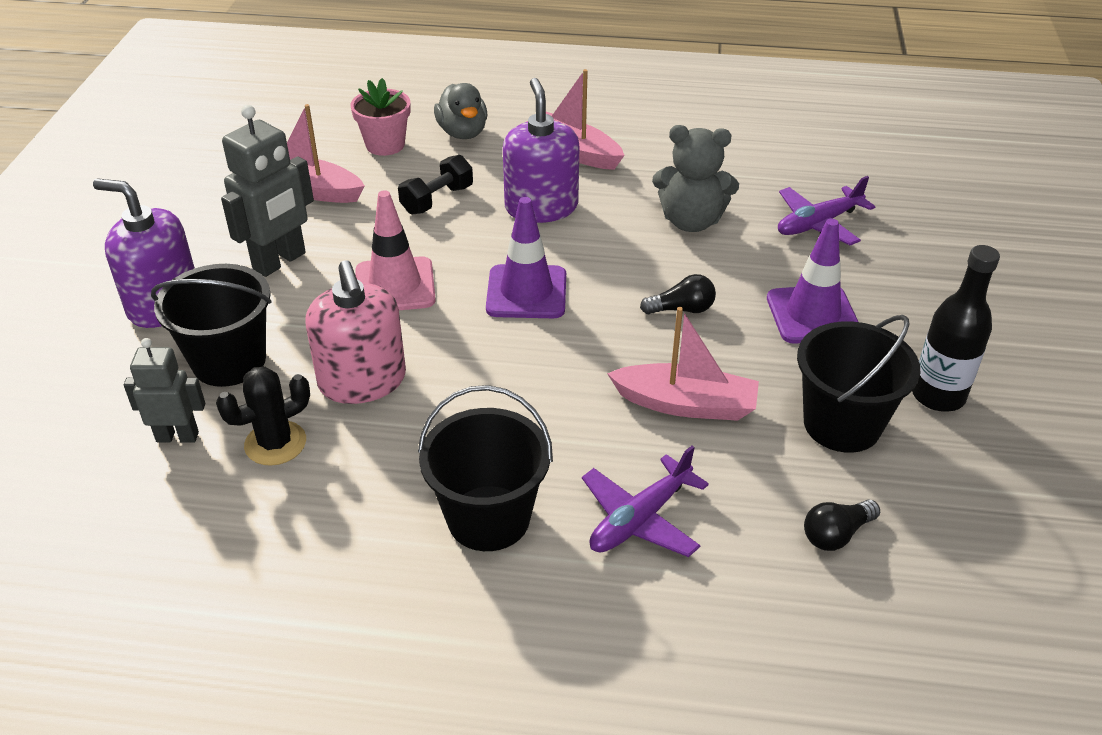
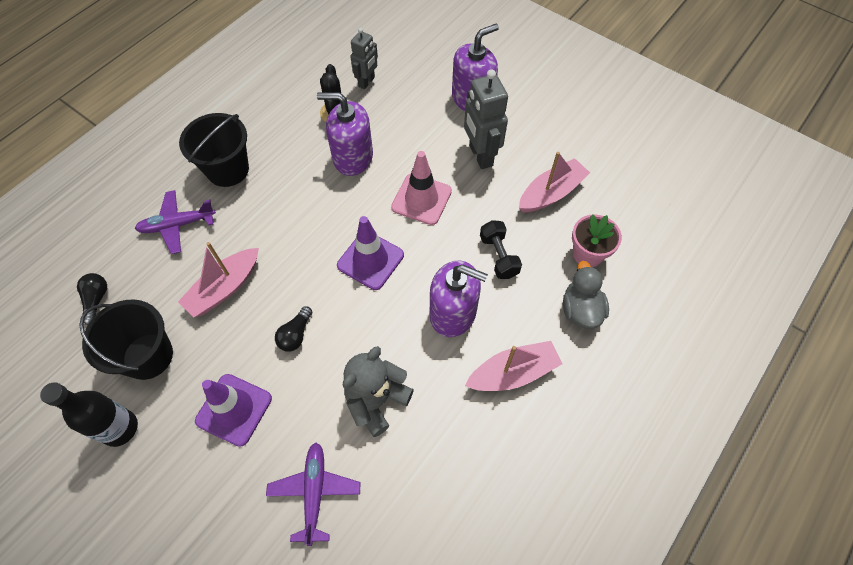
camera: 120 degrees right, 20 degrees up
black bucket [151,264,272,387] -> none
pink soap dispenser [305,260,406,404] -> purple soap dispenser [317,92,373,176]
grey duck [434,83,487,139] -> grey duck turned 75 degrees clockwise [563,261,609,329]
purple plane [582,446,709,557] -> purple plane turned 90 degrees counterclockwise [135,190,216,254]

